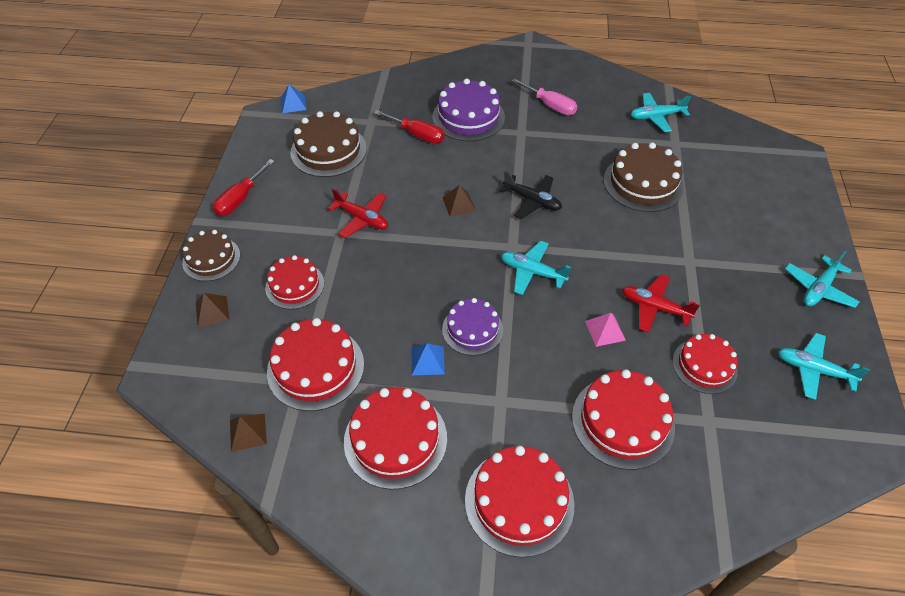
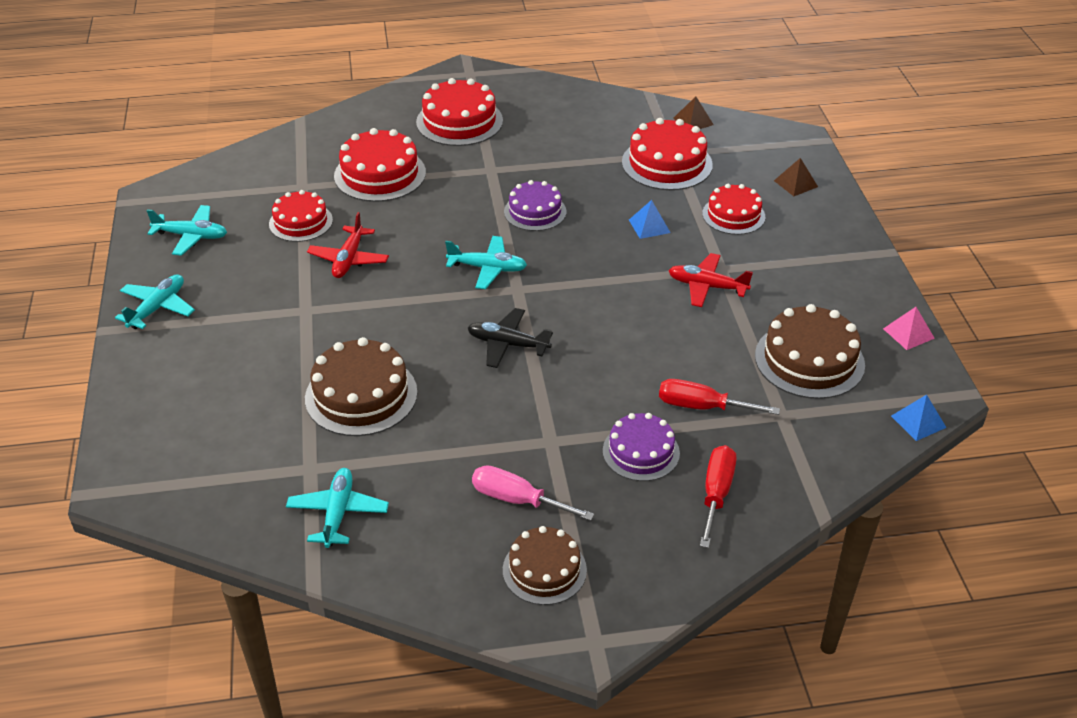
camera: 165 degrees right, 10 degrees down
brown cake [182,230,240,281] -> brown cake moved to [503,526,587,605]
red screwdriver [213,159,275,216] -> red screwdriver moved to [700,445,737,548]
red cake [344,387,447,489] -> none
blue pyramid [412,343,445,375] -> blue pyramid moved to [629,200,671,239]
purple cake [432,79,505,141] -> purple cake [603,413,680,481], size x0.66
brown pyramid [443,185,476,217] -> none
pink pyramid [585,313,626,347] -> pink pyramid moved to [883,307,935,350]
red plane [622,274,700,333] -> red plane turned 90 degrees clockwise [307,212,389,278]
turquoise plane [631,93,691,132] -> turquoise plane turned 60 degrees counterclockwise [286,468,389,548]

